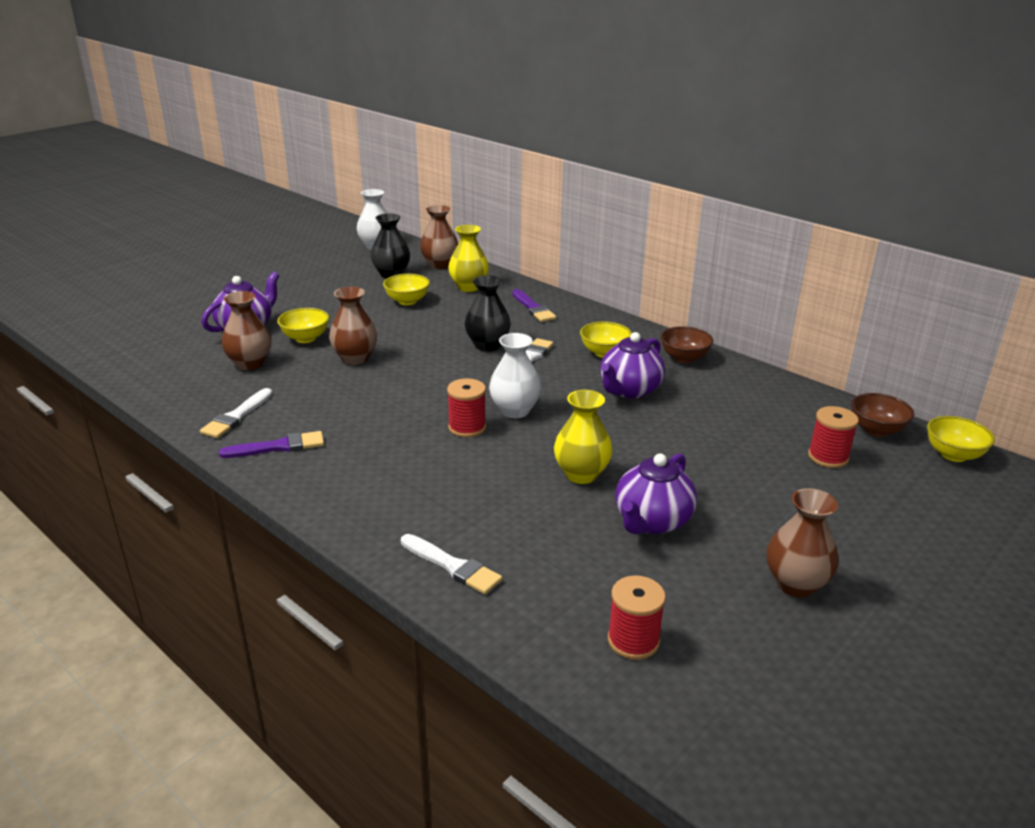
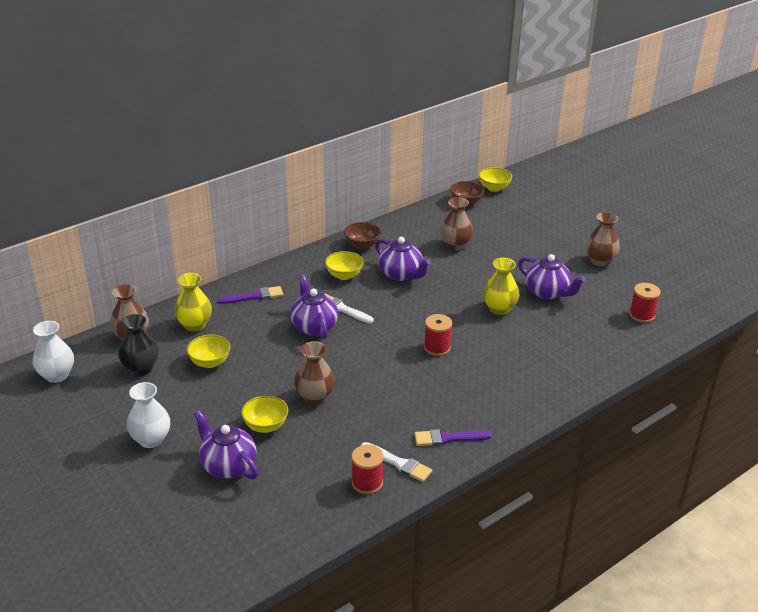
camera: 80 degrees left, 5 degrees up
purple brush [219,431,324,458] -> purple brush turned 90 degrees counterclockwise [415,429,492,446]
brown vase [221,291,272,370] -> brown vase moved to [440,197,473,251]
white brush [401,534,502,594] -> none
black vase [465,275,511,351] -> purple teapot [290,275,338,339]
white vase [489,333,542,418] -> white vase moved to [127,382,170,448]
red spool [808,406,859,468] -> red spool moved to [351,445,384,494]

